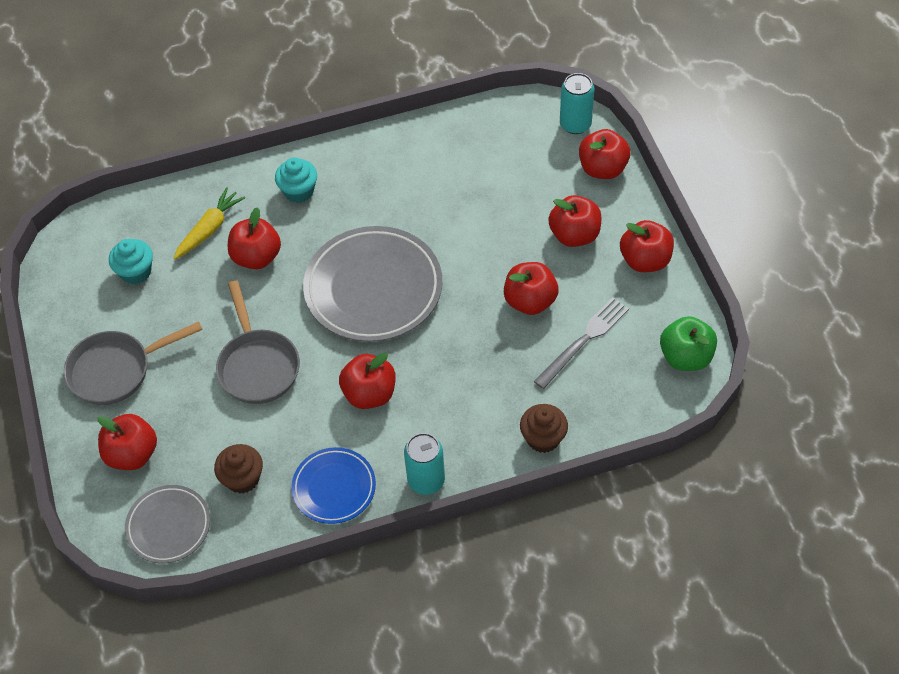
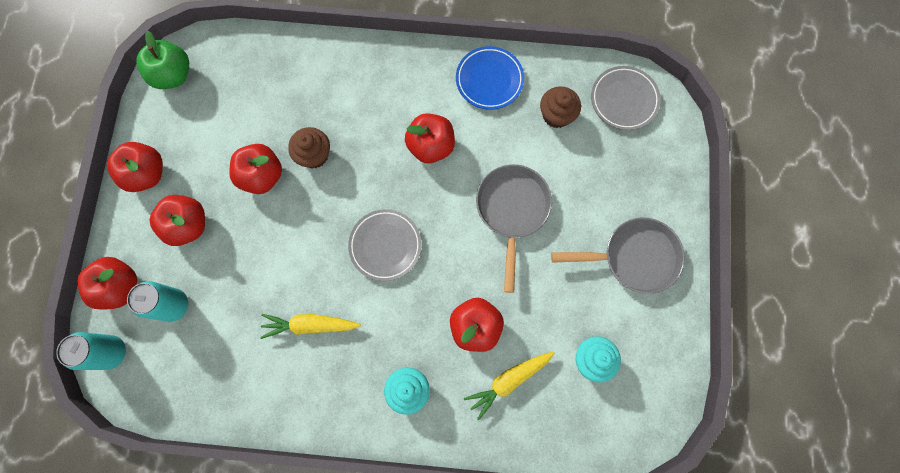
camera: 160 degrees left, 20 degrees up
red apple [97,414,157,470] -> none
grey plate [303,226,443,342] -> grey plate [348,209,422,281], size x0.56
turquoise can [404,433,445,495] -> turquoise can moved to [127,281,188,322]
brown cupcake [520,404,568,453] -> brown cupcake moved to [288,127,330,169]
grey fork [534,297,629,389] -> none
none -> yellow carrot [260,314,361,339]

